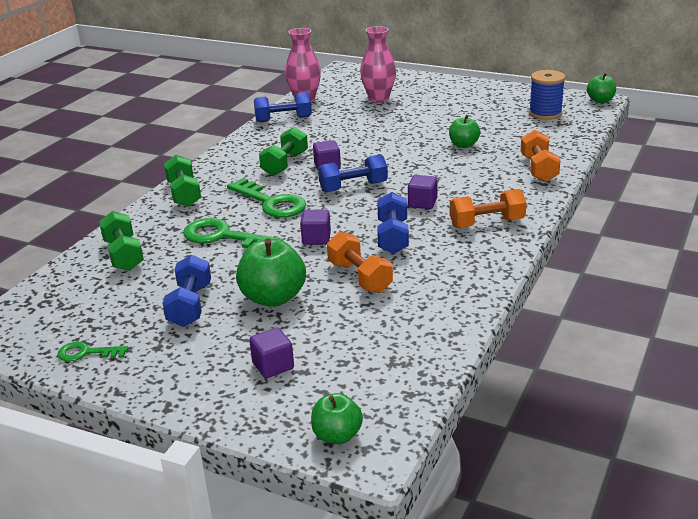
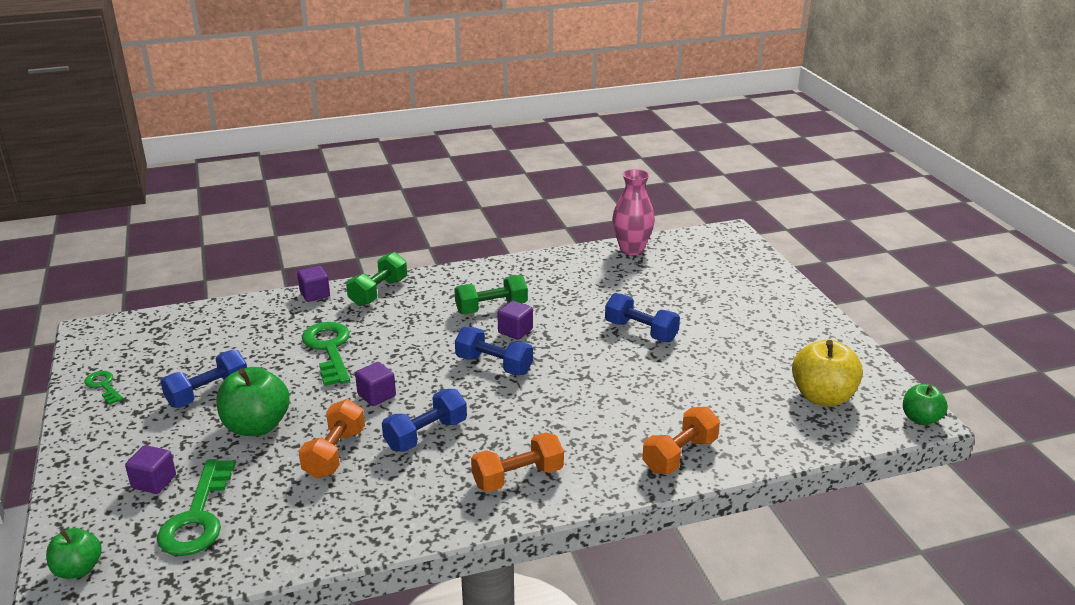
camera: 45 degrees right, 0 degrees up
green dumbbell [99,211,144,271] -> none
green key [227,178,306,218] -> green key moved to [157,459,235,556]
blue dumbbell [254,92,312,122] -> blue dumbbell moved to [605,293,680,342]
pink vase [360,26,396,103] -> none
purple cube [408,175,437,209] -> purple cube moved to [297,266,330,302]
green apple [449,115,481,148] -> none
orange dumbbell [450,189,526,228] -> orange dumbbell turned 60 degrees counterclockwise [471,432,564,492]
blue spool [529,70,566,120] -> yellow apple [792,340,863,406]

